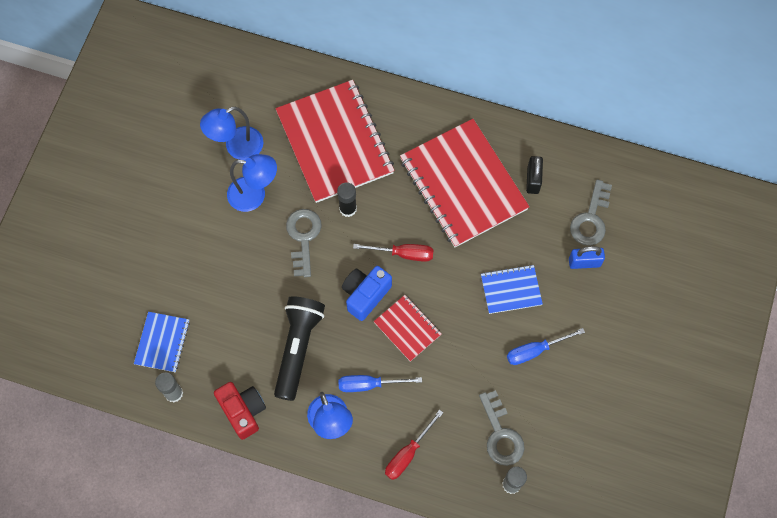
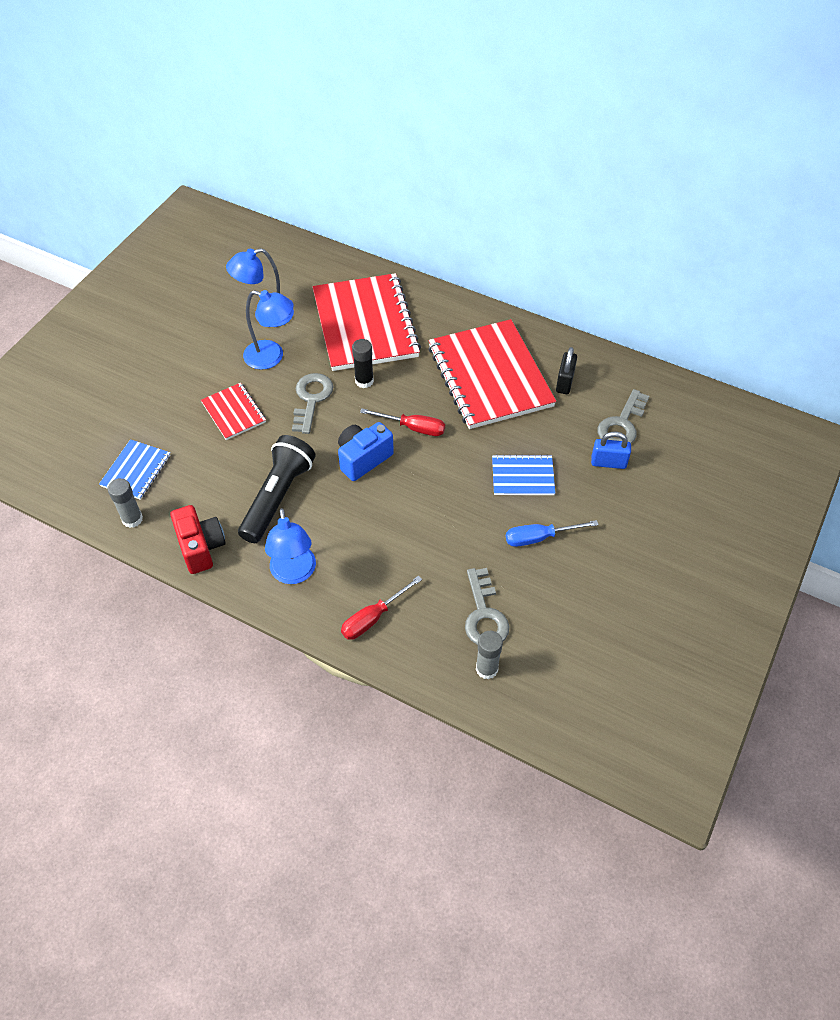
camera: 10 degrees right, 15 degrees down
blue screwdriver [338,375,422,392] -> none
red notebook [373,295,442,362] -> red notebook moved to [201,383,266,440]

